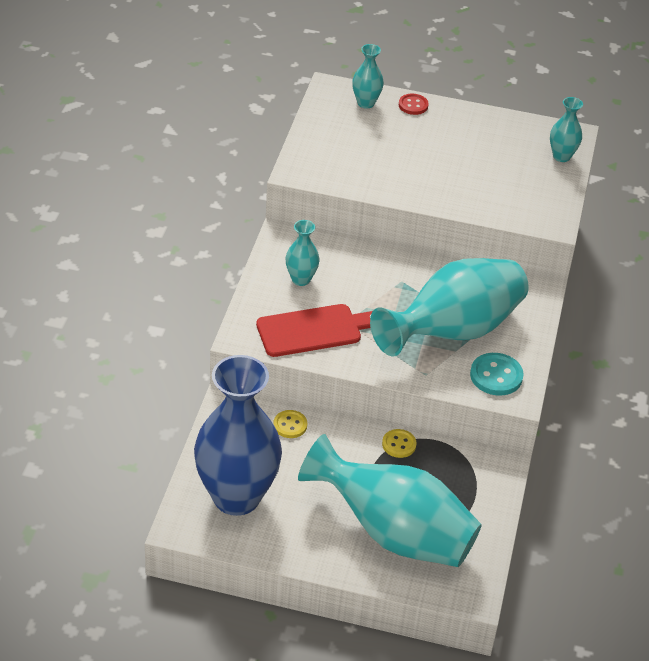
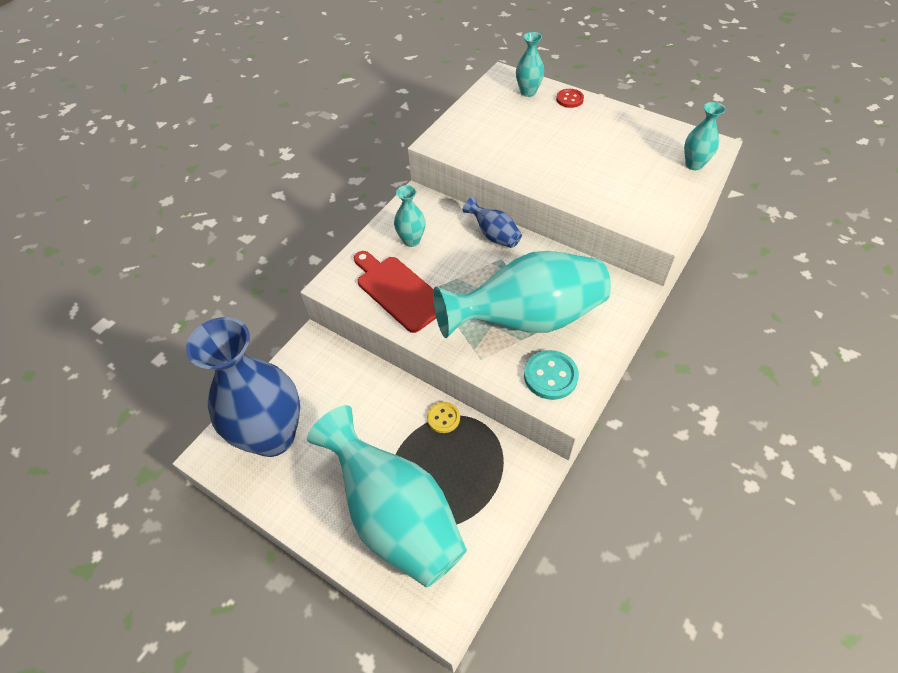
camera: 25 degrees right, 10 degrees up
red cutting board [256,304,373,357] -> red cutting board turned 135 degrees counterclockwise [354,251,436,333]
yellow button [273,410,307,438] -> none
none -> blue vase [463,197,522,248]

